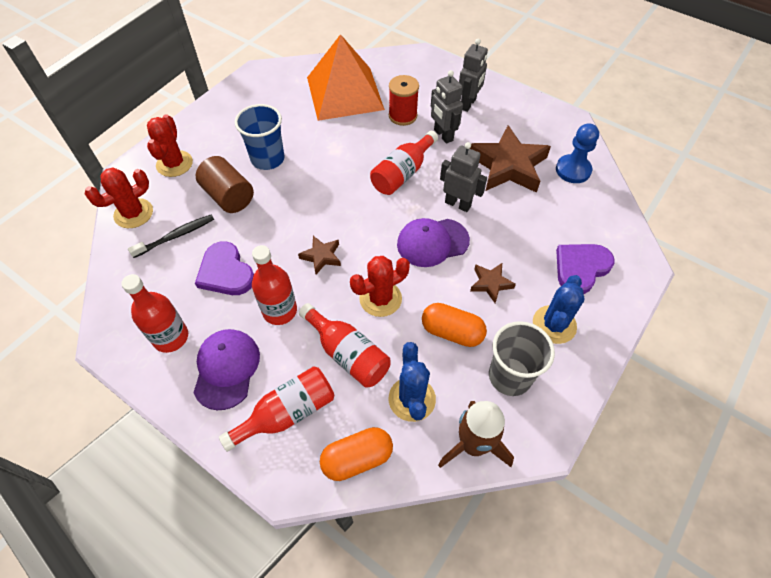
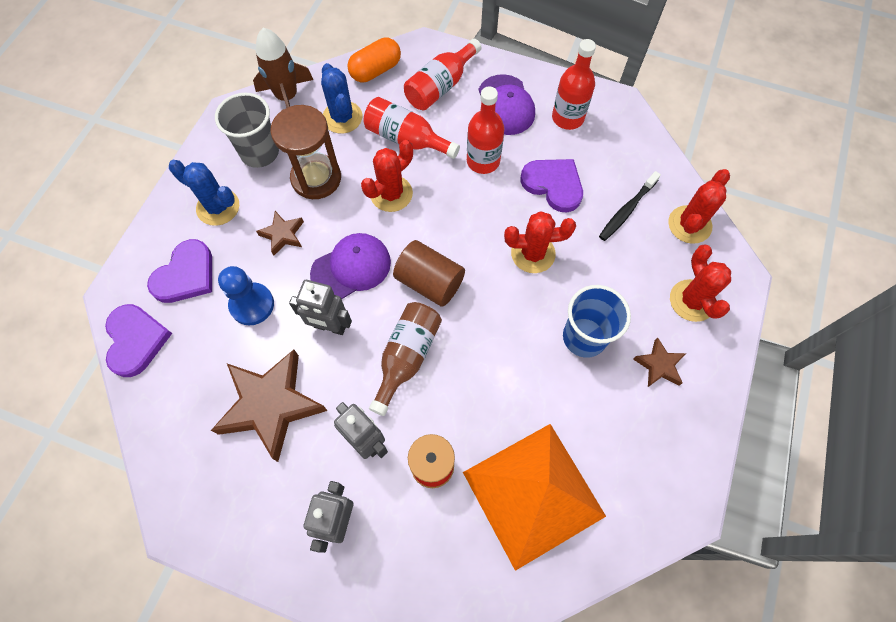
camera: 165 degrees right, 10 degrees up
brown cylinder [196,156,254,213] -> brown cylinder moved to [393,240,465,307]
brown star [298,236,341,274] -> brown star moved to [633,337,686,387]
red bottle [370,131,438,195] -> brown bottle [369,302,442,416]
orange capsule [422,303,487,347] -> brown hourglass [270,105,341,199]
blue cactus [533,275,585,344] -> blue cactus turned 75 degrees counterclockwise [169,160,239,226]
blue pawn [556,123,599,183] -> blue pawn moved to [218,266,274,325]
none -> purple heart [105,304,172,377]
none -> red cactus [504,211,576,273]

